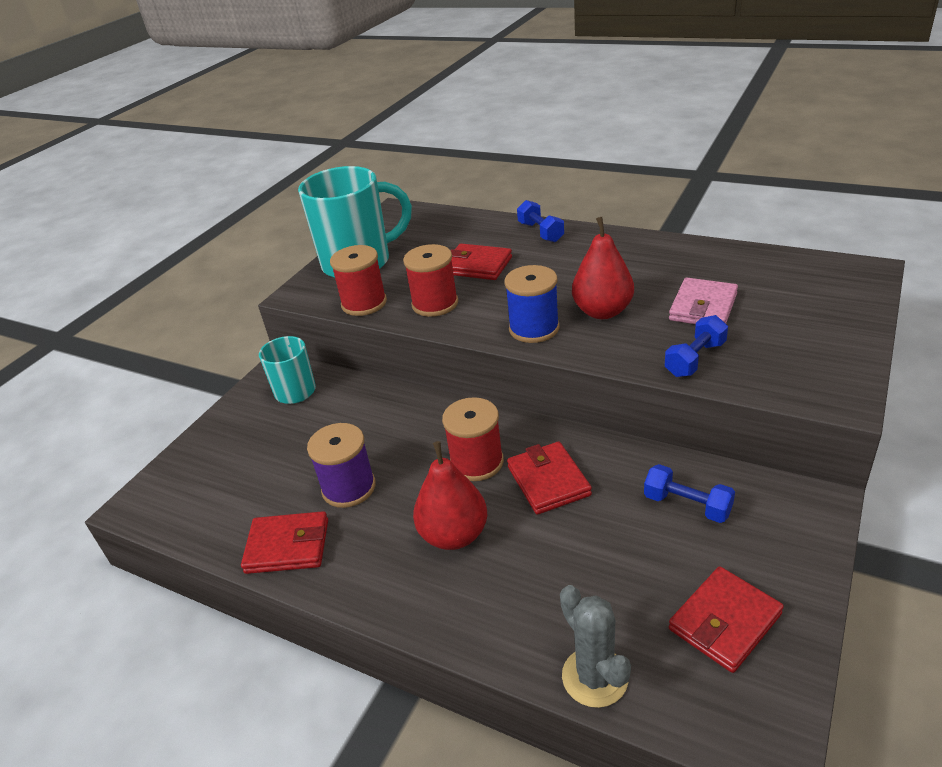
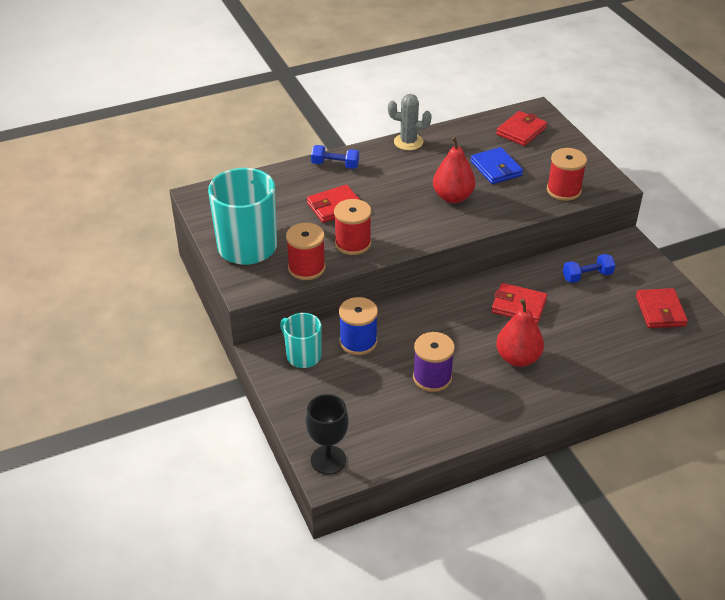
camera: 55 degrees left, 5 degrees up
red wallet [241,511,328,574] -> red wallet moved to [496,111,547,146]
red spool [442,397,504,481] -> red spool moved to [547,148,587,201]
blue spool [504,265,559,343] -> blue spool moved to [339,297,378,355]
grey cactus [560,585,631,708] -> grey cactus moved to [388,94,432,150]
blue dumbbell [665,315,728,377] -> none
pink wallet [669,278,738,324] -> blue wallet [471,147,523,184]
none -> black goblet [306,394,349,475]

